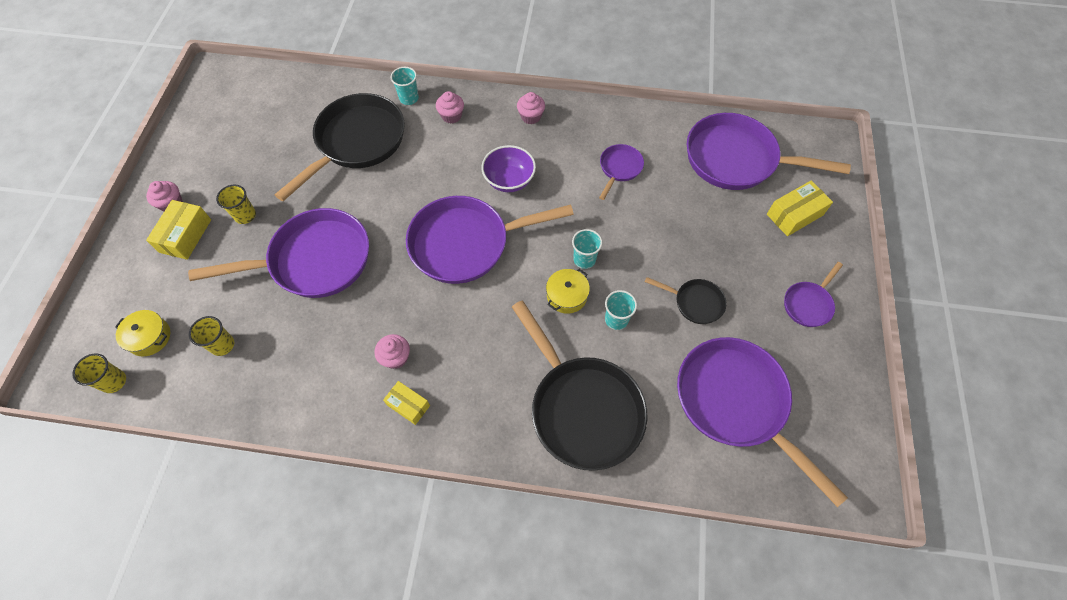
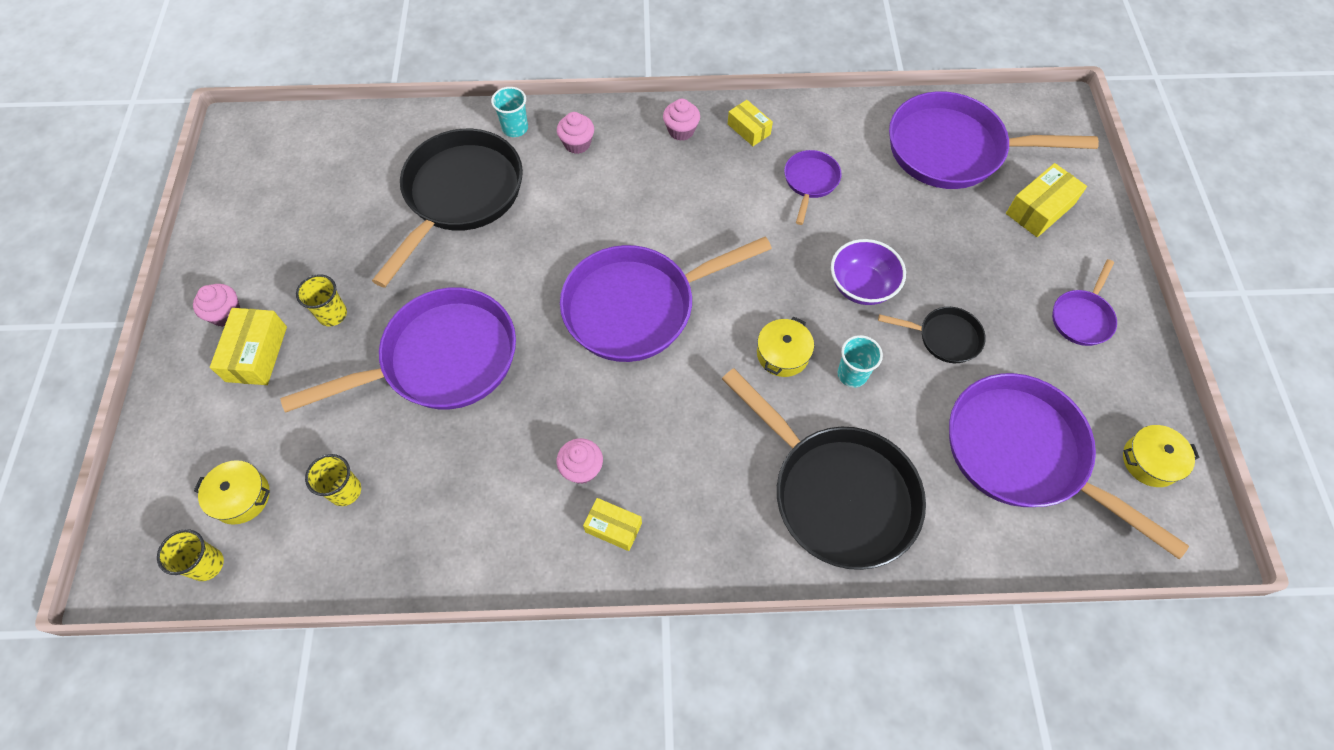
camera: 10 degrees left, 0 degrees up
purple bowl [481,145,536,192] -> purple bowl moved to [831,239,906,305]
turquoise cup [572,229,602,269] -> none
none -> yellow box [728,100,773,146]
none -> yellow pot [1123,425,1200,487]

